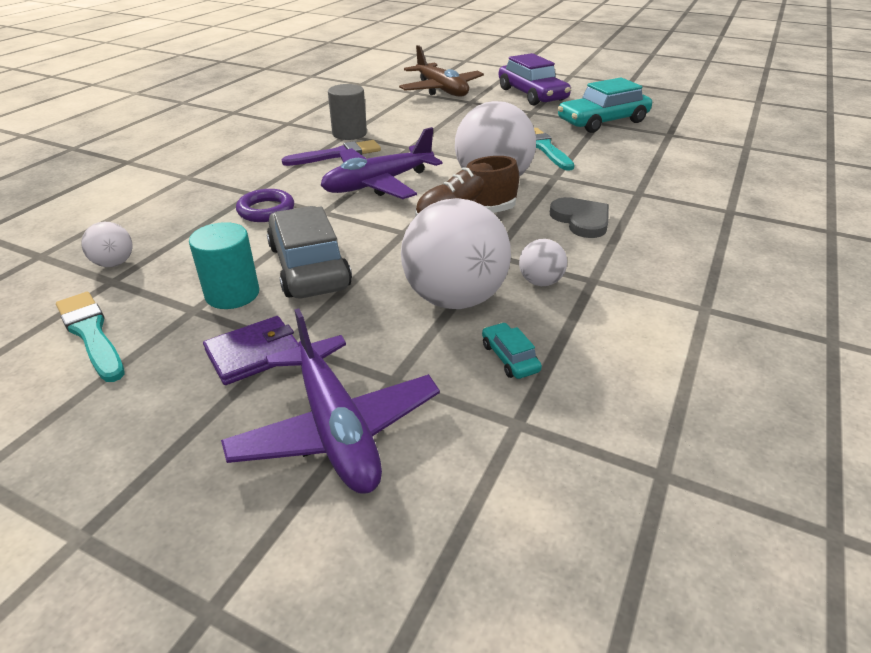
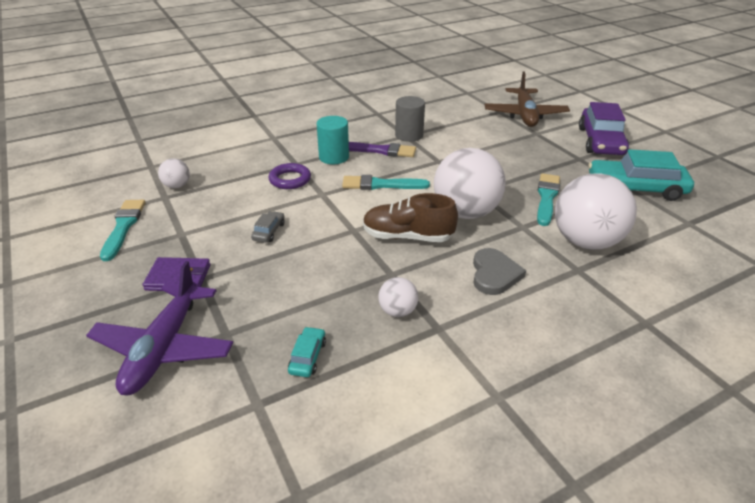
camera: 35 degrees right, 0 degrees up
turquoise cylinder [189,222,259,309] -> turquoise cylinder moved to [317,116,349,164]
grey car [267,206,352,298] -> grey car [251,211,285,243], size x0.44
purple plane [321,127,442,199] -> turquoise brush [342,175,430,190]
white ball [401,198,511,309] -> white ball moved to [555,173,637,250]

